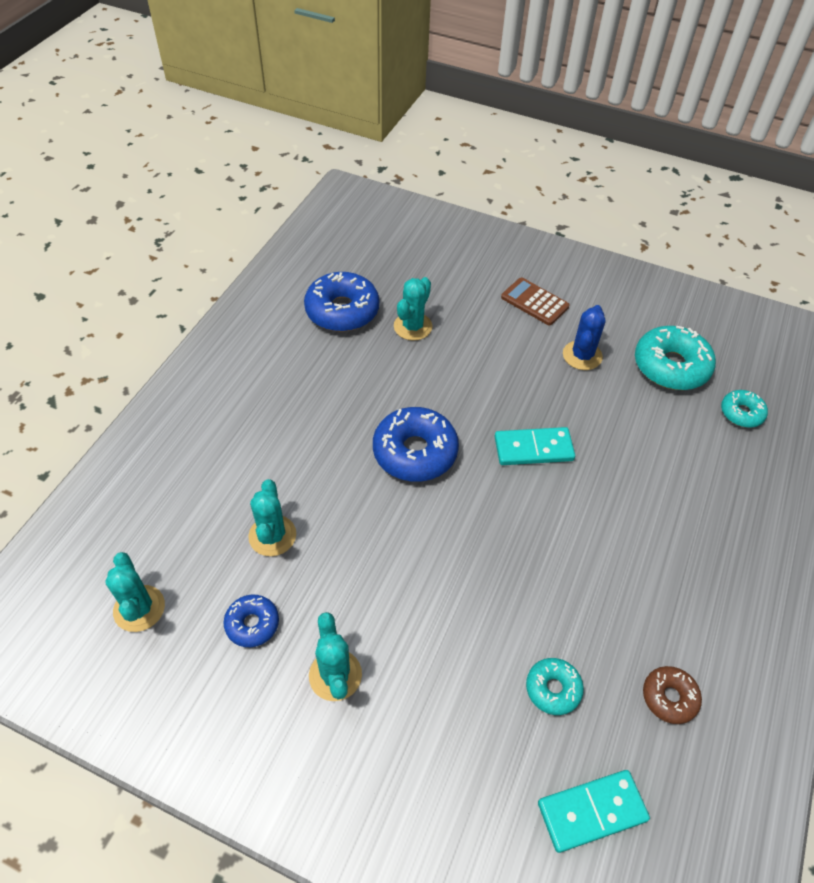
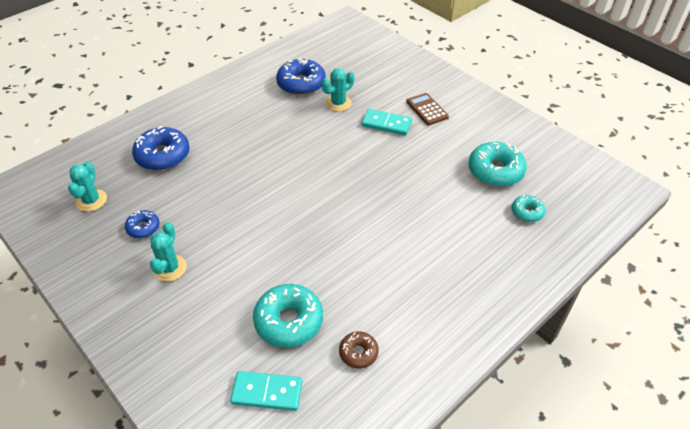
camera: 25 degrees right, 5 degrees down
turquoise cactus [248,479,296,556] -> none
blue donut [373,407,459,482] -> blue donut moved to [132,126,190,170]
turquoise domino [495,427,575,465] -> turquoise domino moved to [362,109,412,136]
turquoise donut [526,658,584,715] -> turquoise donut [253,284,323,348], size x1.83
blue cactus [563,305,605,370] -> none

